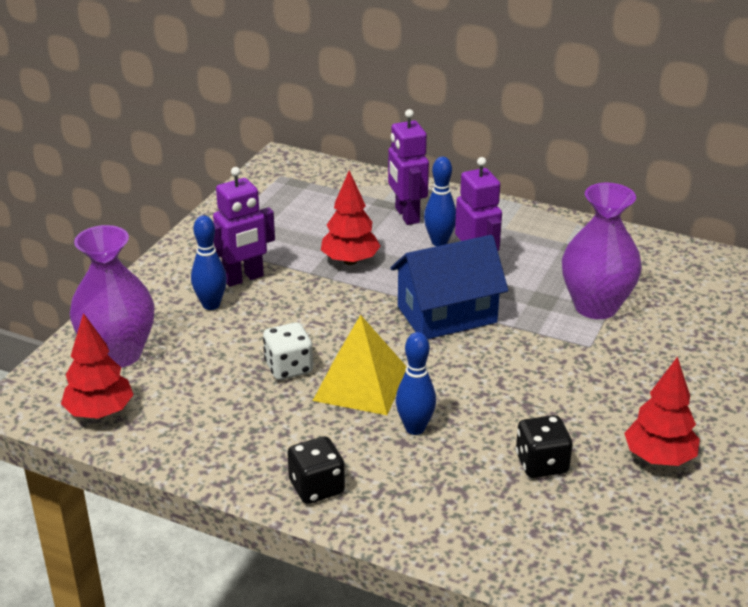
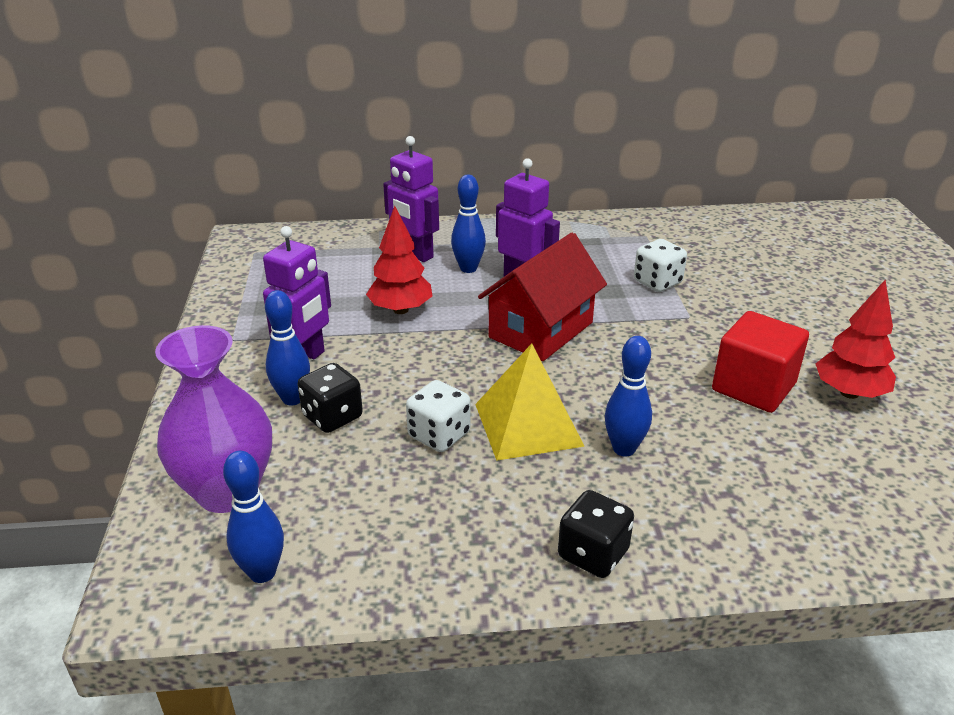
camera: 30 degrees left, 0 degrees up
red tree [61,313,134,419] -> blue bowling pin [223,451,284,583]
blue house [390,235,508,339] -> red house [478,233,607,361]
black dice [516,415,573,478] -> black dice moved to [297,363,363,433]
purple vase [562,183,642,319] -> white dice [634,239,687,292]
none -> red cube [712,311,809,413]

